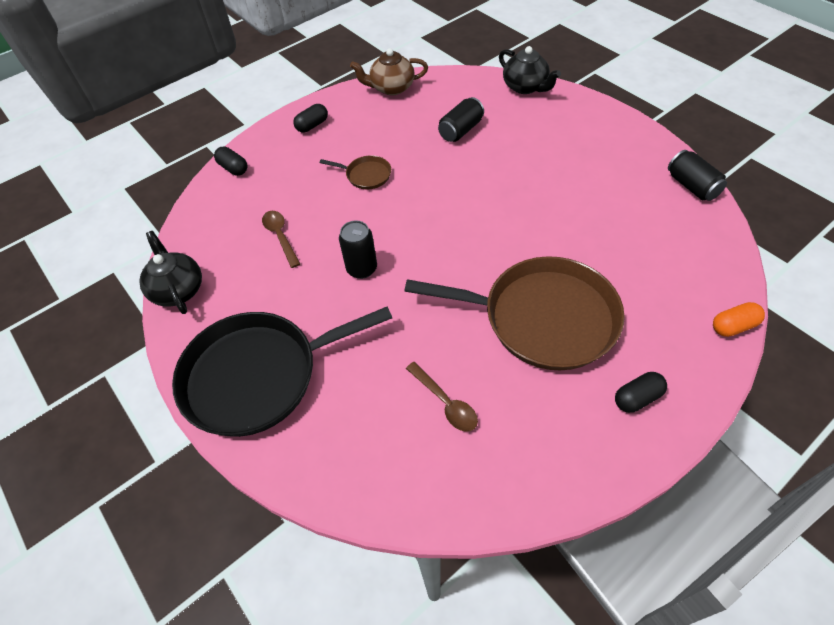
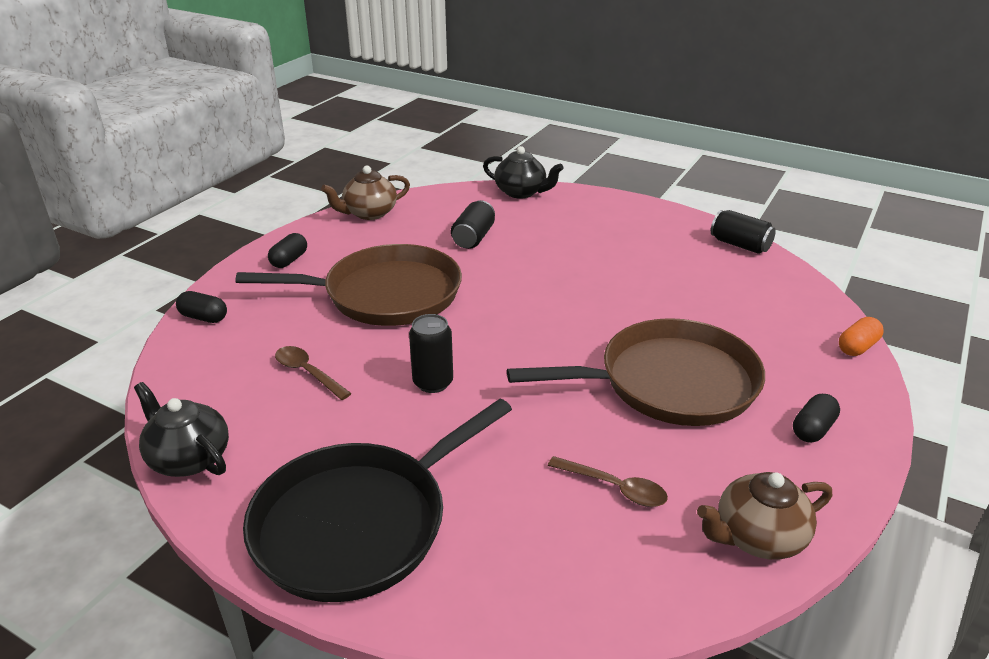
camera: 25 degrees left, 20 degrees down
brown pan [320,155,391,189] -> brown pan [236,244,462,326], size x2.36
none -> brown teapot [697,472,832,560]

